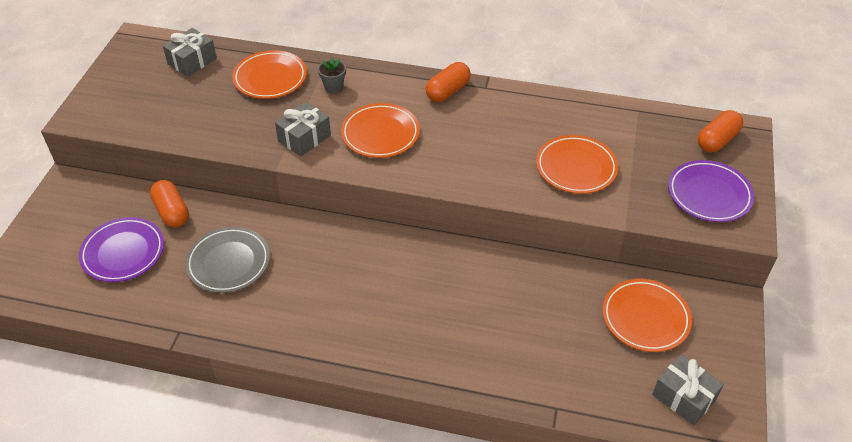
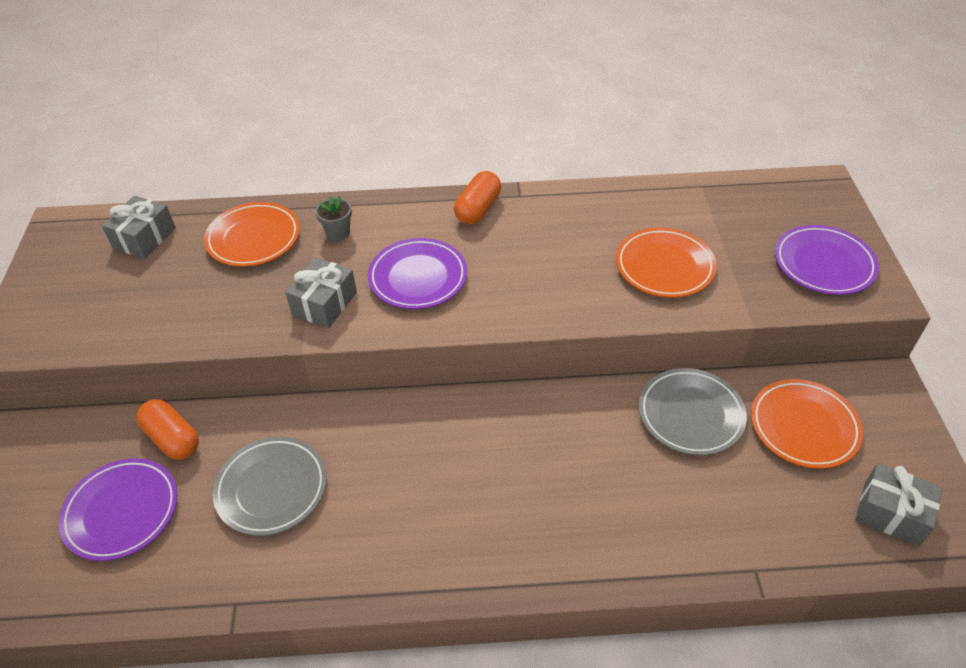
camera: 15 degrees left, 0 degrees up
orange plate [341,103,420,158] -> purple plate [368,238,467,309]
orange capsule [698,110,743,153] -> none
none -> grey plate [639,368,747,455]

